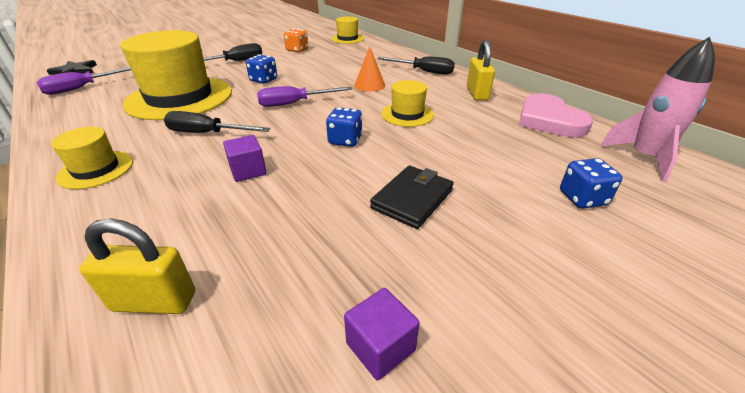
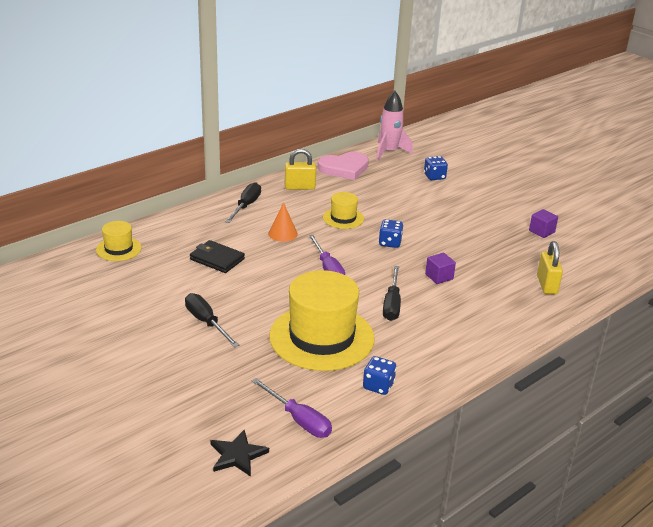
camera: 95 degrees left, 5 degrees down
yellow hat [51,127,133,189] -> none
blue dice [246,54,277,84] -> blue dice moved to [363,356,396,395]
orange dice [284,29,308,52] -> none
black wallet [370,166,454,229] -> black wallet moved to [190,240,245,273]

